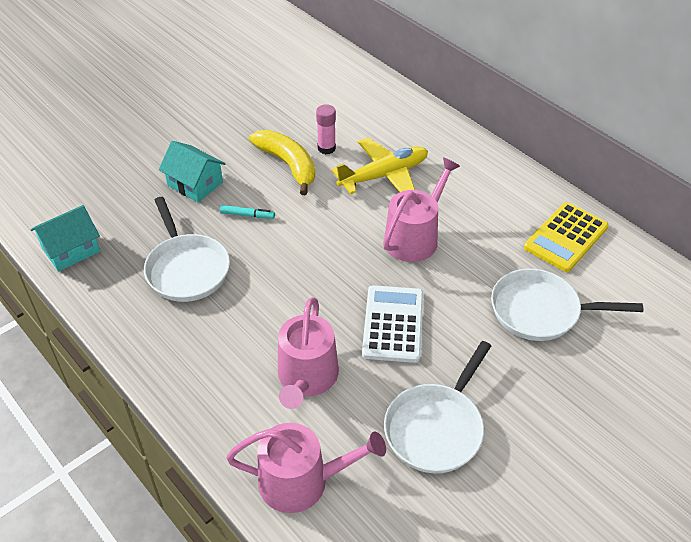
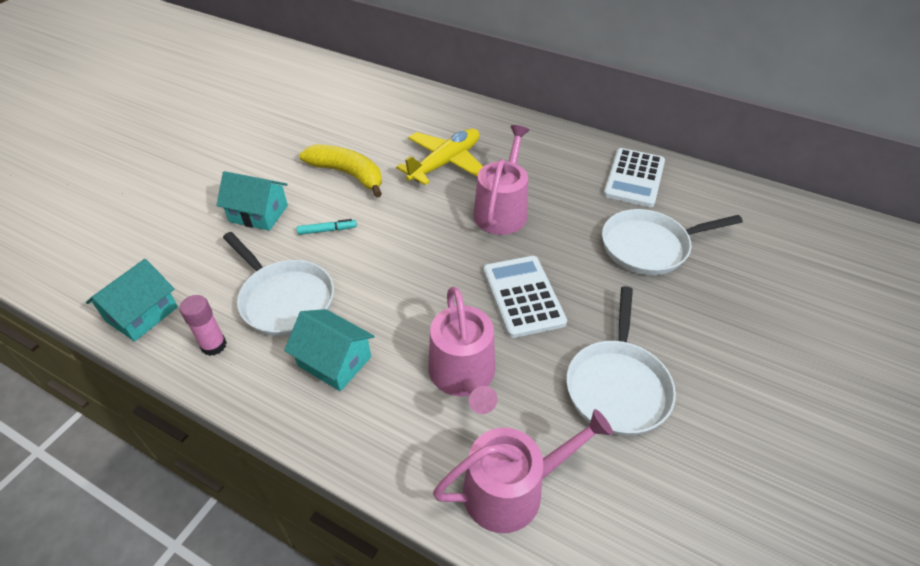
camera: 20 degrees left, 0 degrees up
pink glue stick [316,104,336,154] -> pink glue stick moved to [179,295,227,356]
yellow calculator [524,202,609,272] -> white calculator [603,148,665,207]
none -> turquoise house [284,309,375,391]

